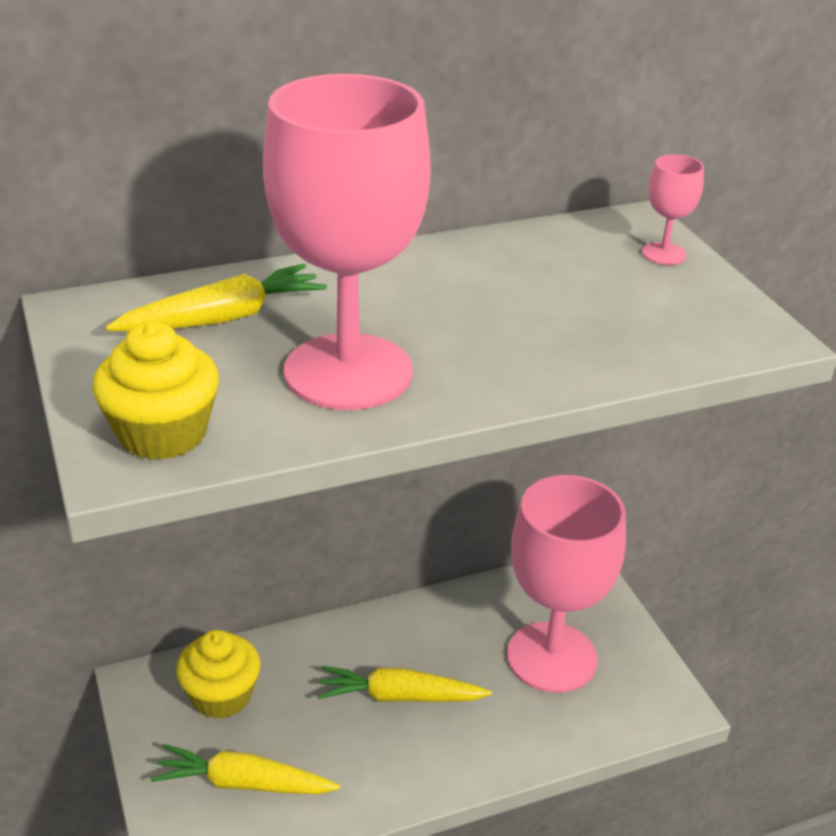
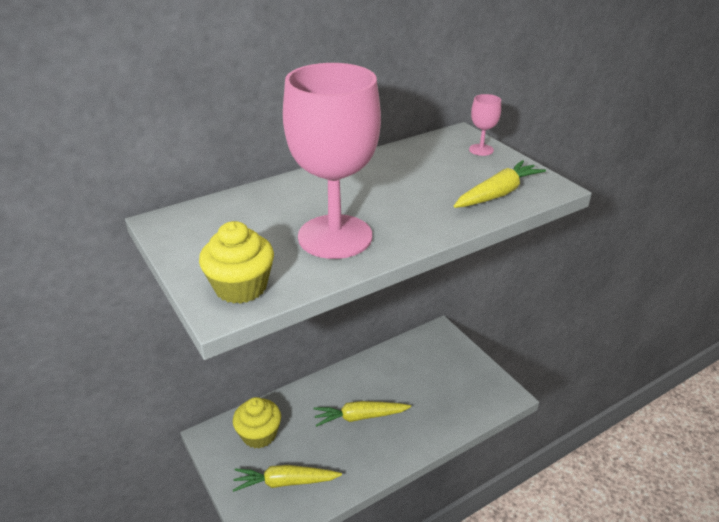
camera: 10 degrees left, 0 degrees up
yellow carrot [106,264,327,332] -> yellow carrot moved to [454,160,546,208]
pink goblet [507,475,626,693] -> none

